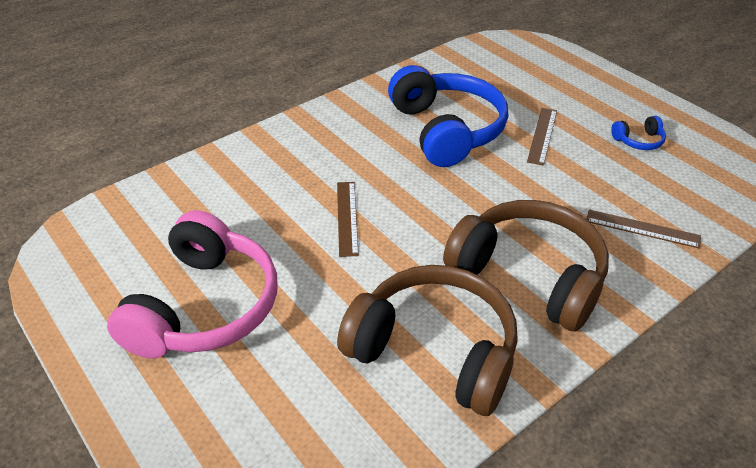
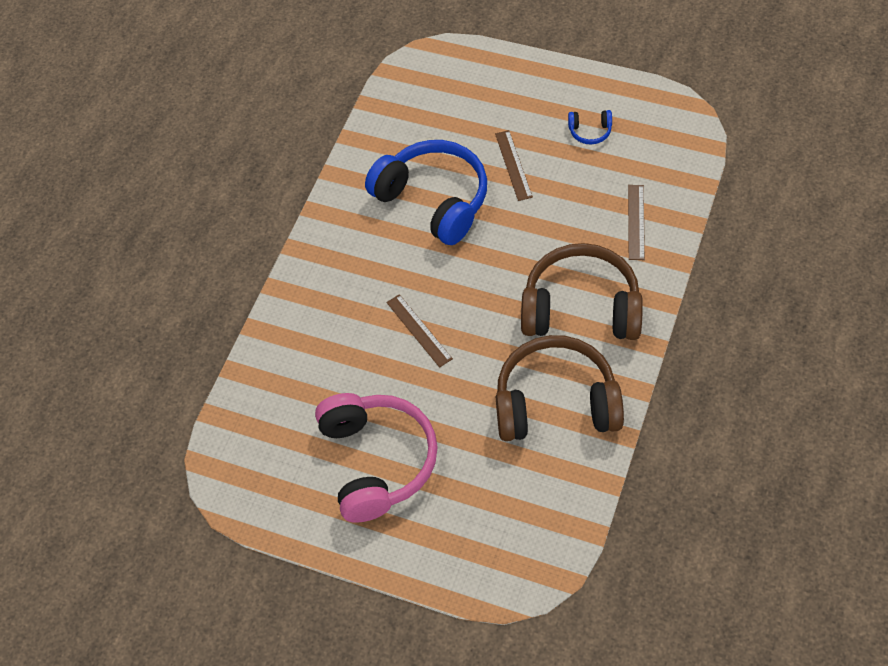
camera: 25 degrees left, 15 degrees up
brown ruler [586,209,701,249] -> brown ruler turned 75 degrees counterclockwise [628,185,645,260]
blue headphones [611,116,666,150] -> blue headphones turned 45 degrees clockwise [568,110,612,145]

